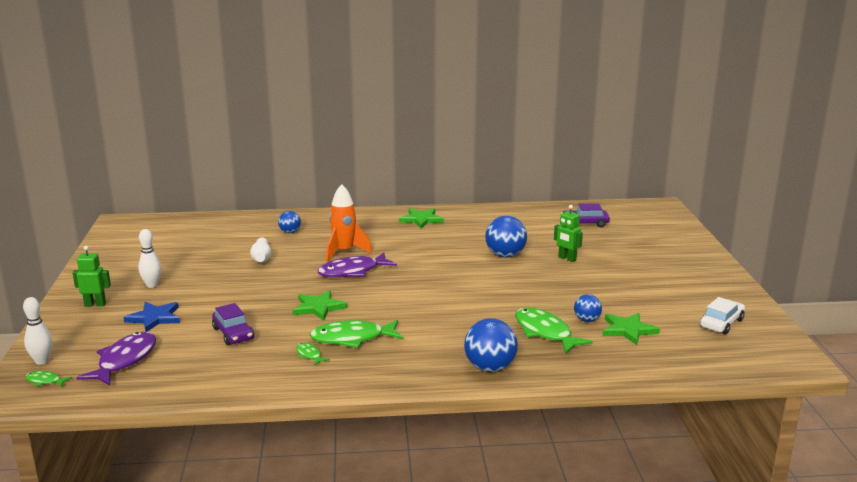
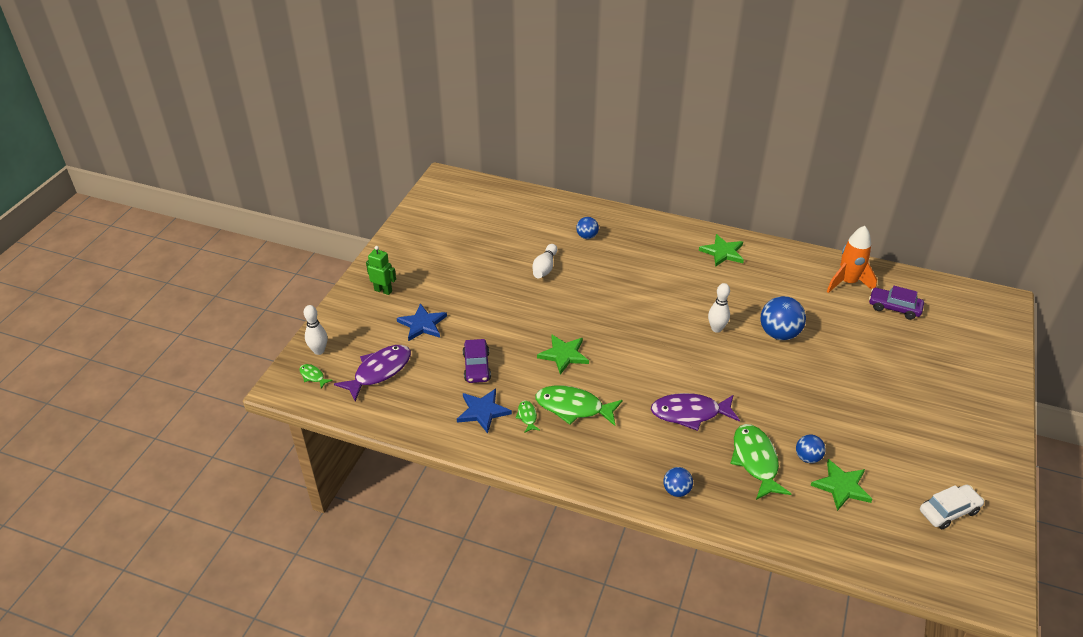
camera: 25 degrees right, 20 degrees up
white bowling pin [138,229,161,288] -> white bowling pin moved to [708,283,730,333]
purple fish [317,253,397,278] -> purple fish moved to [651,393,740,431]
orange rocket [326,184,372,262] -> orange rocket moved to [827,226,877,293]
blue ball [464,318,518,372] -> blue ball [663,467,693,497], size x0.57
green robot [554,205,583,262] -> none
none -> blue star [457,388,512,434]

